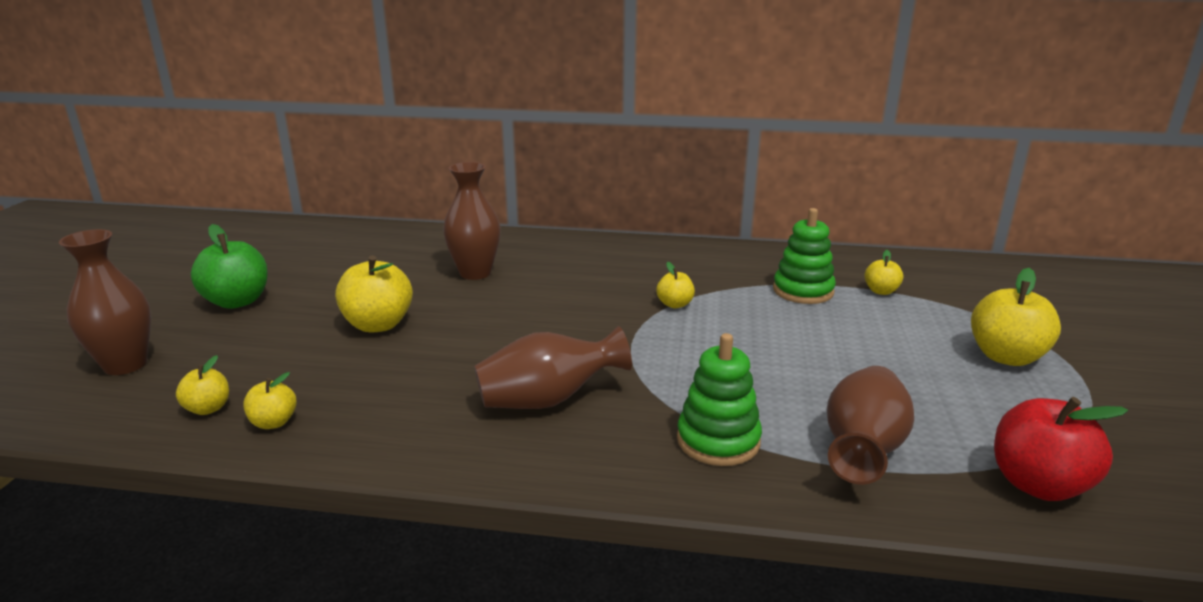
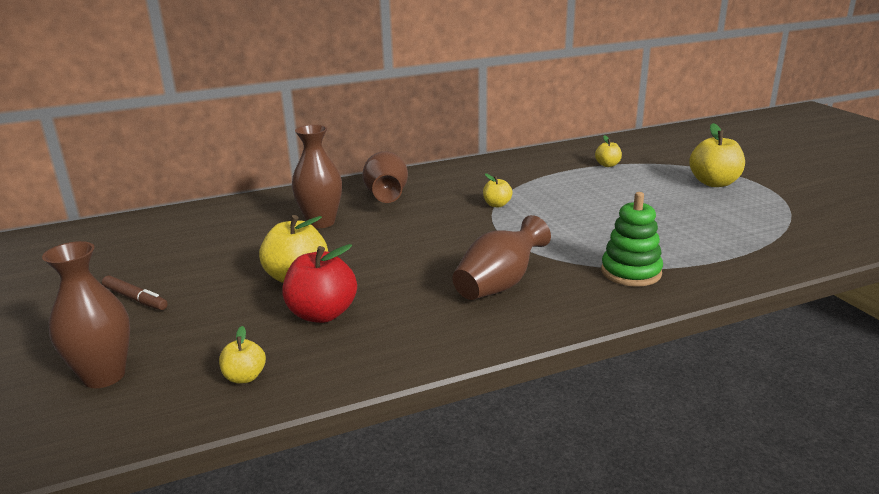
camera: 30 degrees left, 0 degrees up
green apple [191,224,268,309] -> brown marker [102,275,168,310]
yellow apple [243,372,297,429] -> none
green stacking toy [773,208,836,304] -> none
brown vase [827,366,914,485] -> brown vase moved to [362,151,408,203]
red apple [994,397,1128,501] -> red apple moved to [283,244,357,323]

